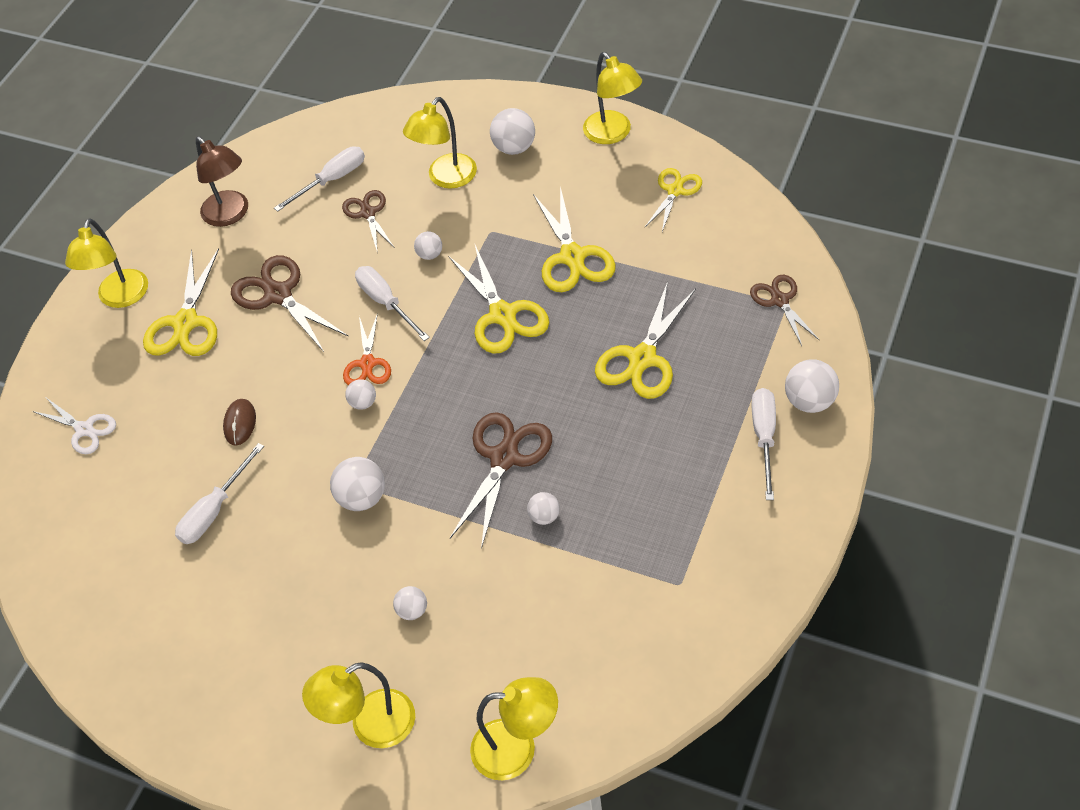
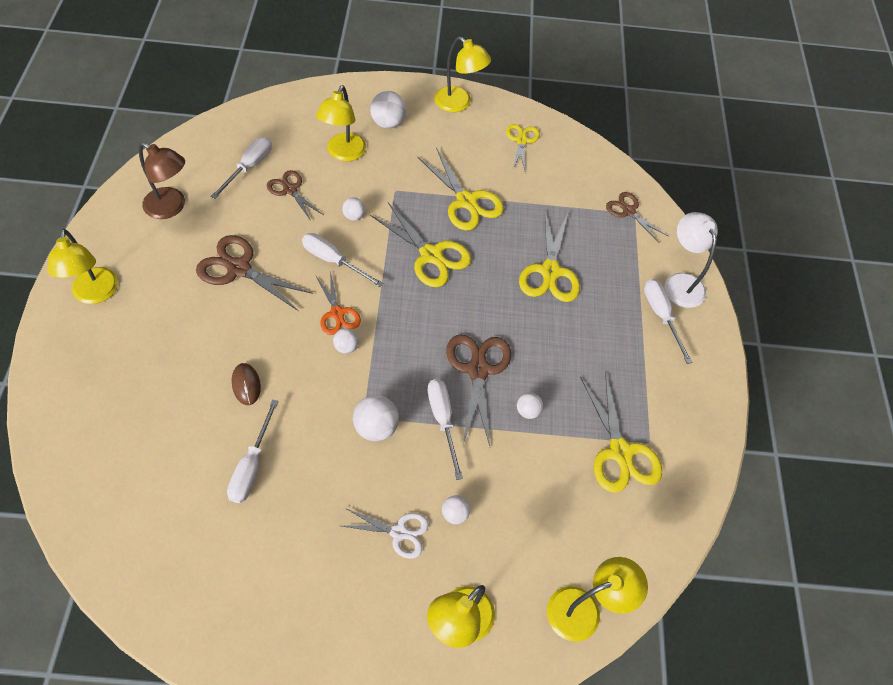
camera: 30 degrees left, 5 degrees up
white scissors [32,397,116,454] -> white scissors moved to [342,508,429,559]
yellow scissors [143,248,219,356] -> yellow scissors moved to [580,371,662,493]
white ball [785,359,839,413] -> white lamp [664,212,718,308]
none -> white screwdriver [427,379,463,480]

